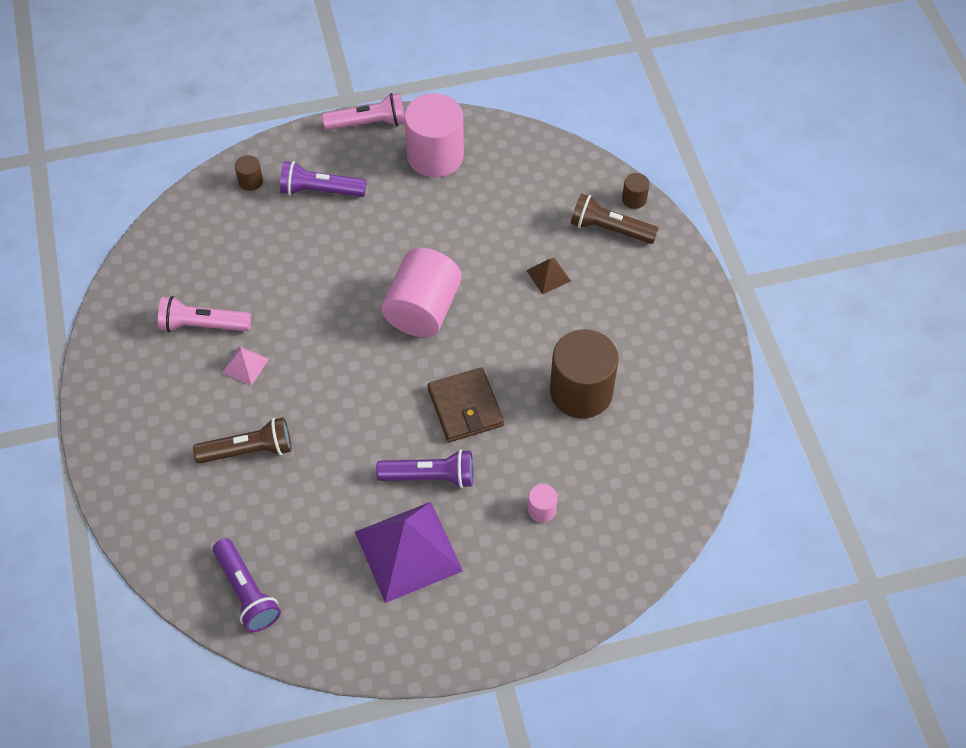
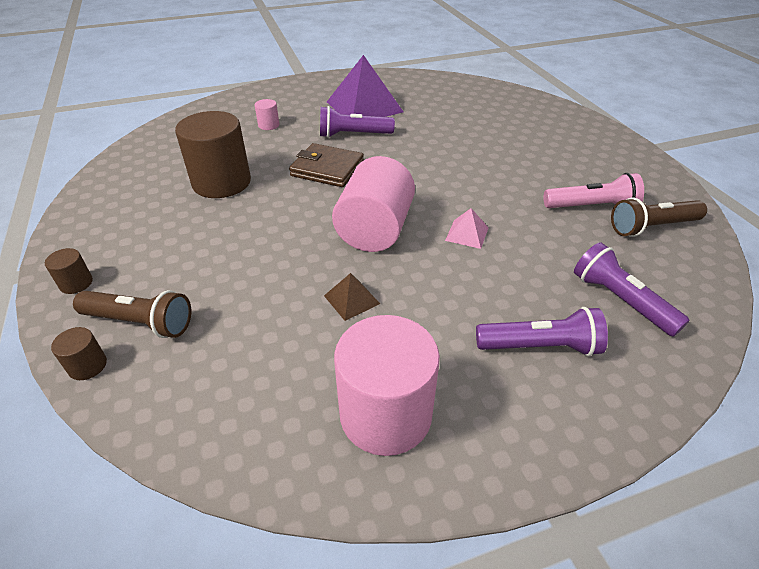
camera: 175 degrees right, 15 degrees down
brown flashlight [193,417,291,463] -> brown flashlight moved to [611,198,707,237]
purple flashlight [213,538,281,632] -> purple flashlight moved to [574,242,690,337]
pink pyramid [222,346,269,385] -> pink pyramid moved to [445,208,489,249]
brown cylinder [235,155,263,191] -> brown cylinder moved to [45,248,93,294]
pink flashlight [322,93,405,130] -> none
brown wallet [427,367,504,442] -> brown wallet turned 45 degrees counterclockwise [289,143,364,187]
brown pyramid [526,258,571,294] -> brown pyramid moved to [324,273,380,321]

